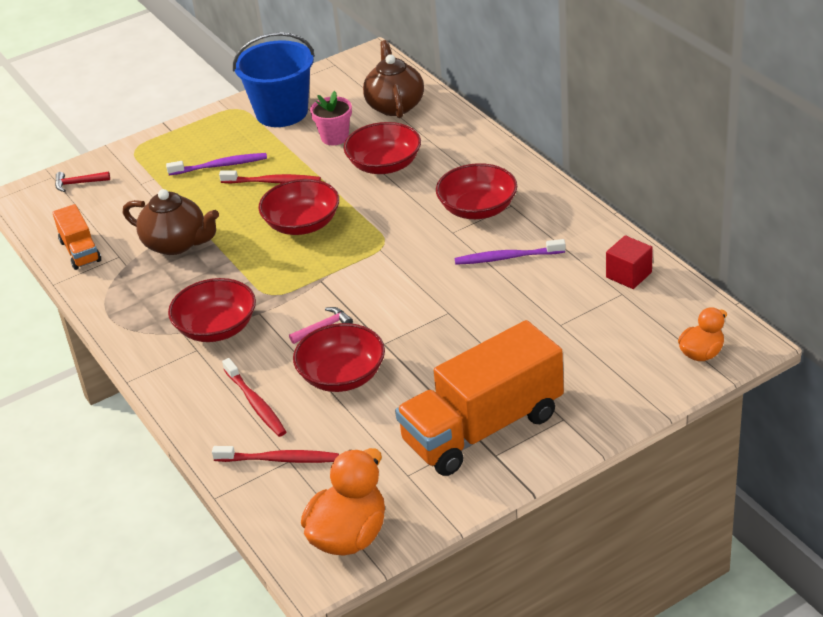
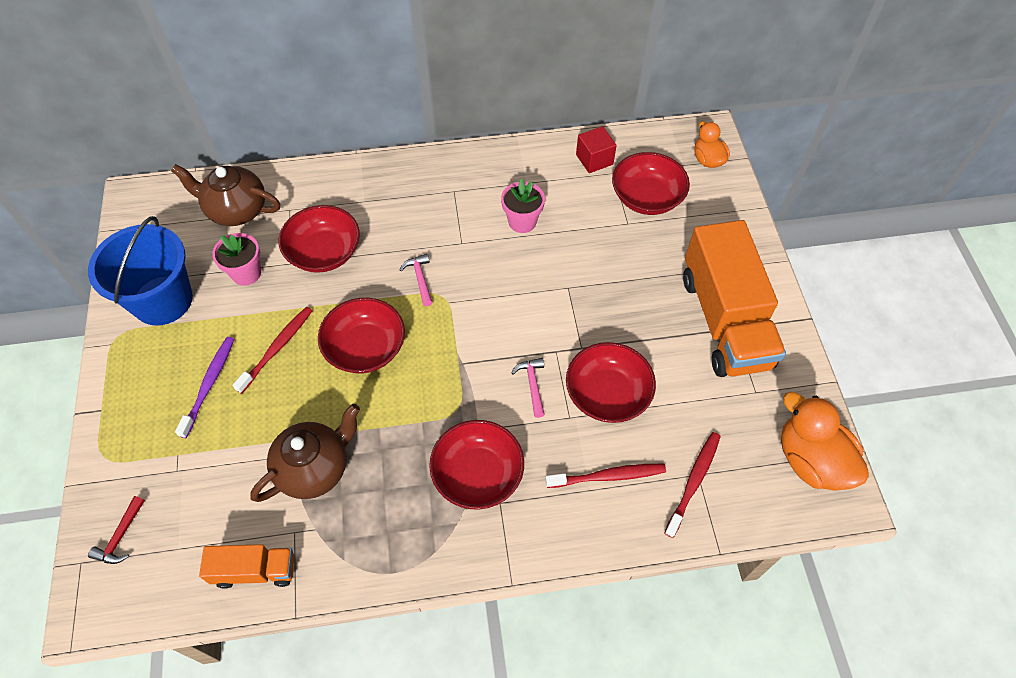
camera: 70 degrees left, 20 degrees up
red bowl [436,163,517,219] -> red bowl moved to [612,152,690,215]
purple toothbrush [455,239,566,265] -> pink flower pot [501,179,545,233]
none -> pink hammer [400,254,433,306]

